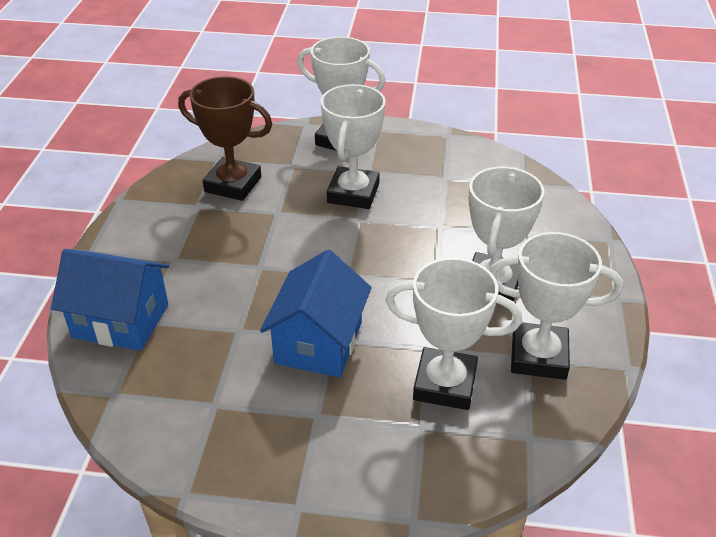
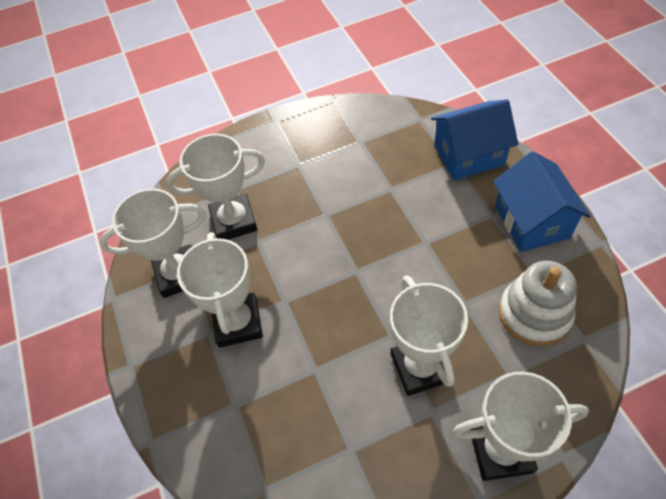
camera: 155 degrees right, 15 degrees up
brown trophy [178,76,272,201] -> white stacking toy [499,261,577,346]
blue house [260,250,372,378] -> blue house moved to [493,151,591,252]

